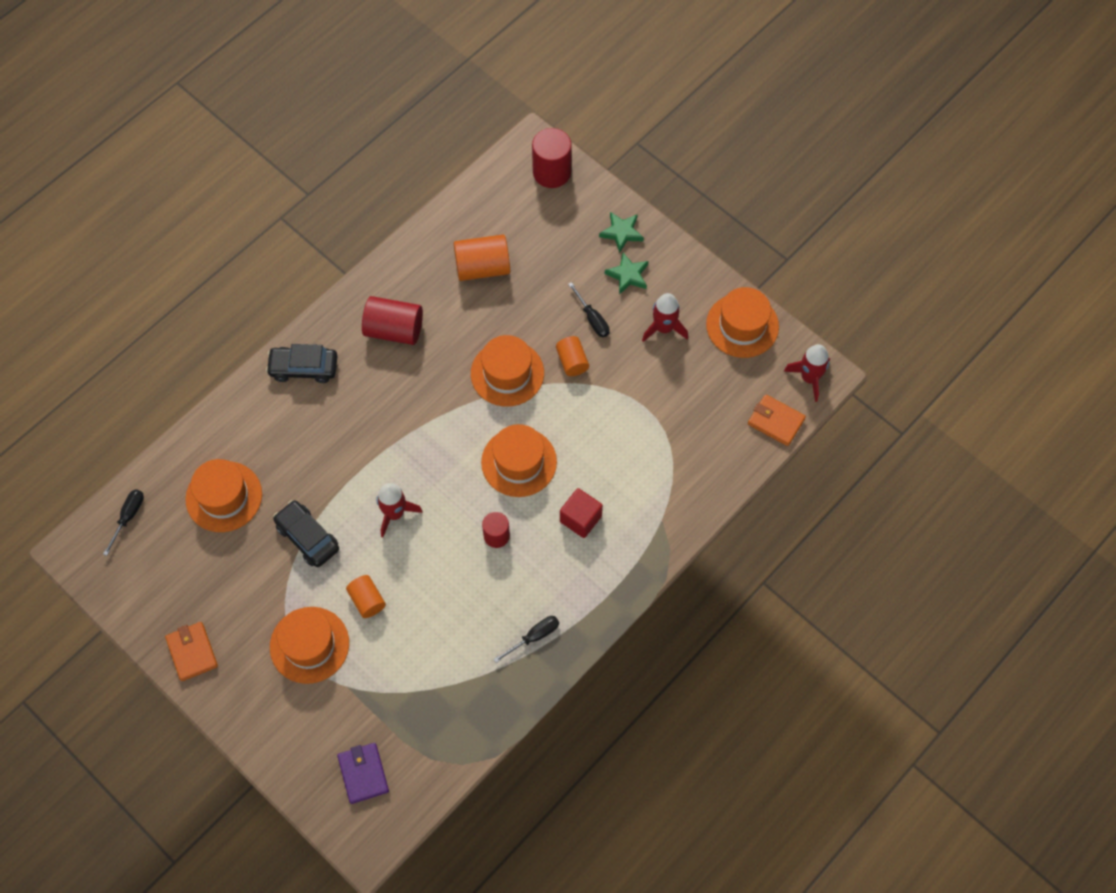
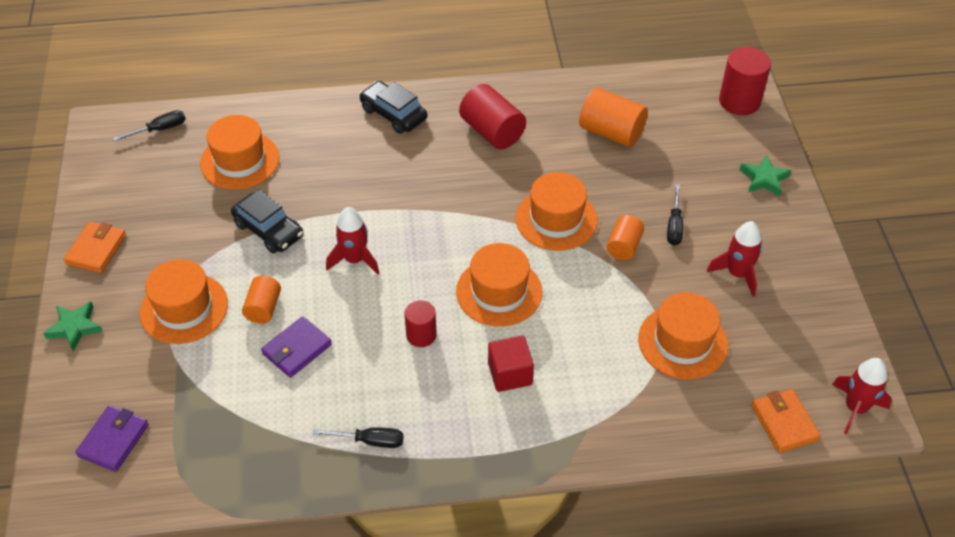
camera: 40 degrees right, 15 degrees down
black car [273,500,339,567] -> black car turned 135 degrees clockwise [231,190,303,253]
green star [605,253,648,295] -> green star moved to [43,302,103,351]
orange hat [706,287,779,358] -> orange hat moved to [638,292,728,379]
none -> purple wallet [261,316,332,378]

